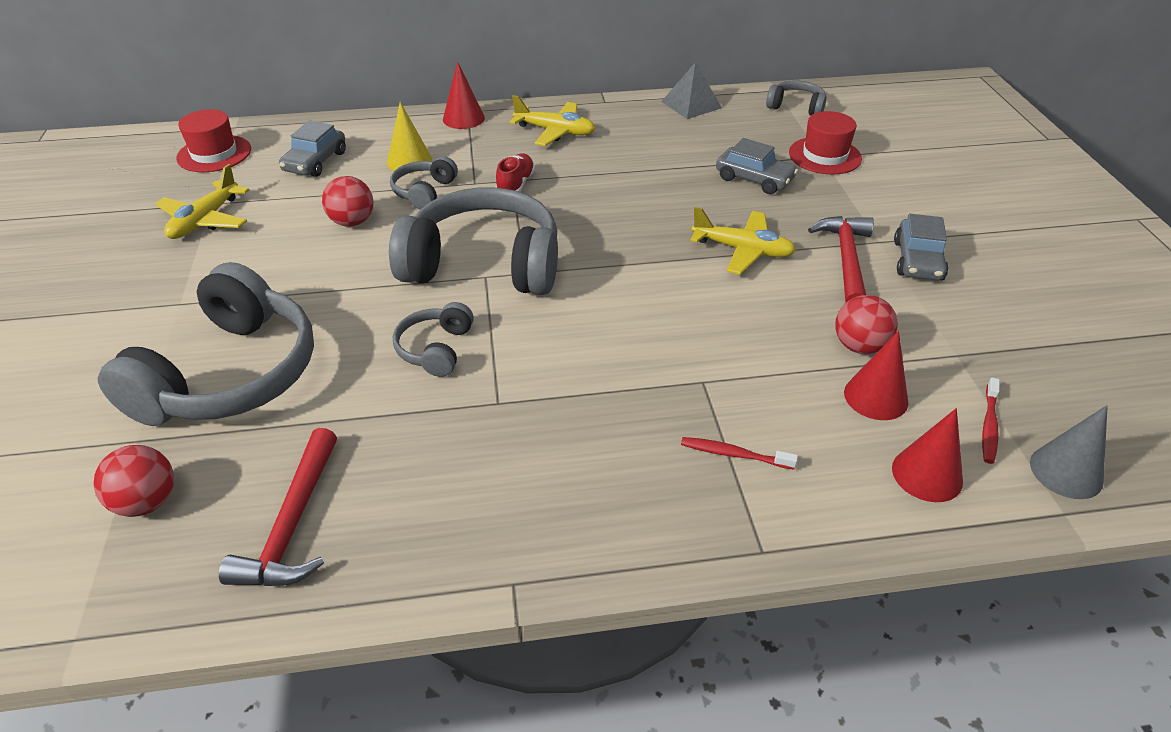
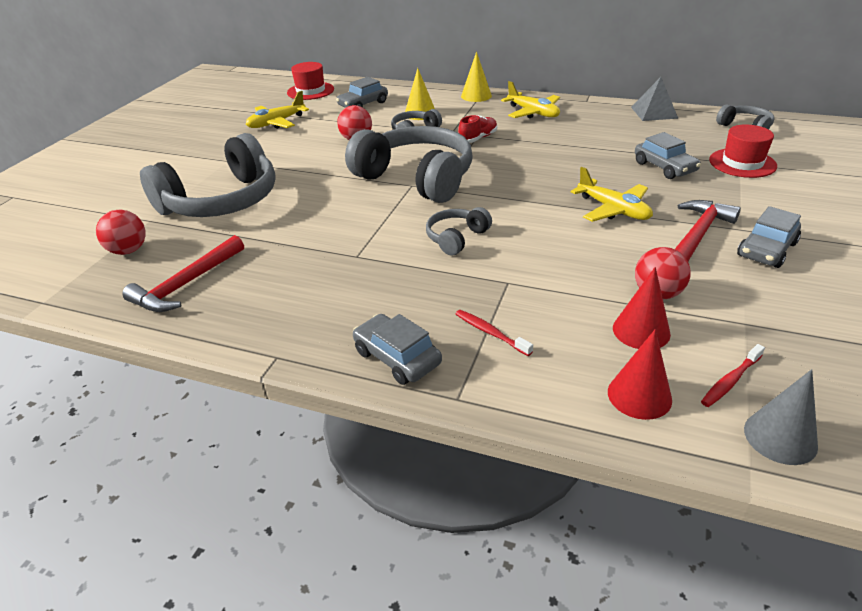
camera: 30 degrees right, 5 degrees down
grey headphones [393,302,474,377] -> grey headphones moved to [426,207,492,256]
red cone [443,61,485,129] -> yellow cone [461,51,492,102]
none -> grey car [353,314,442,385]

